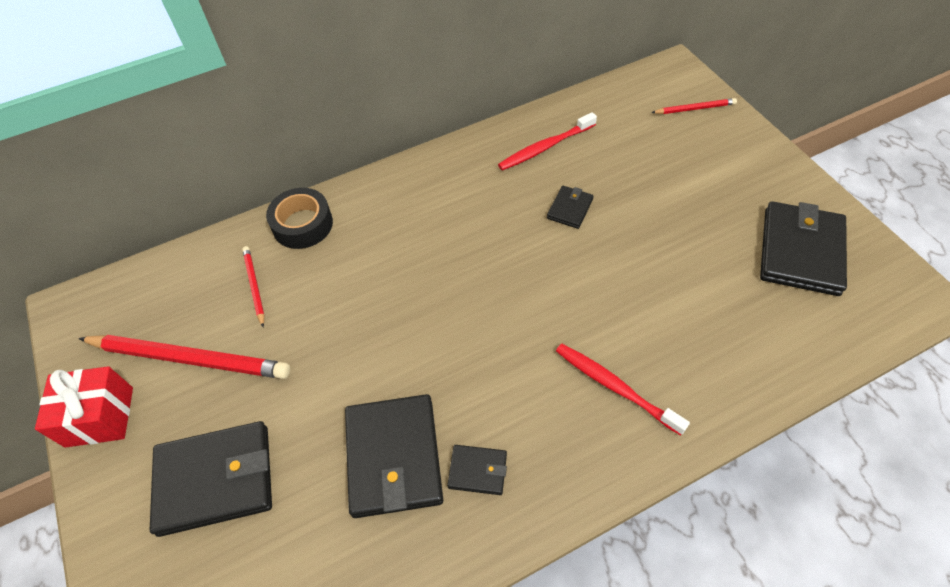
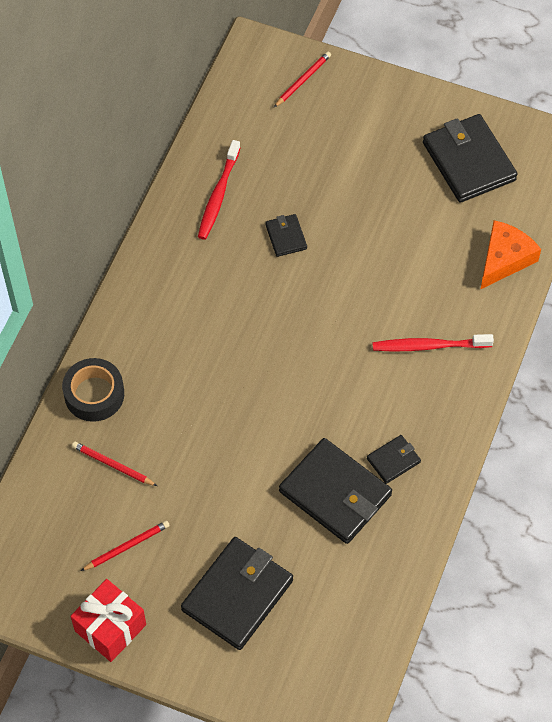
camera: 45 degrees left, 5 degrees up
red pencil [78,335,290,379] -> red pencil [81,521,170,571], size x0.49
none -> orange cheese [480,220,541,290]

